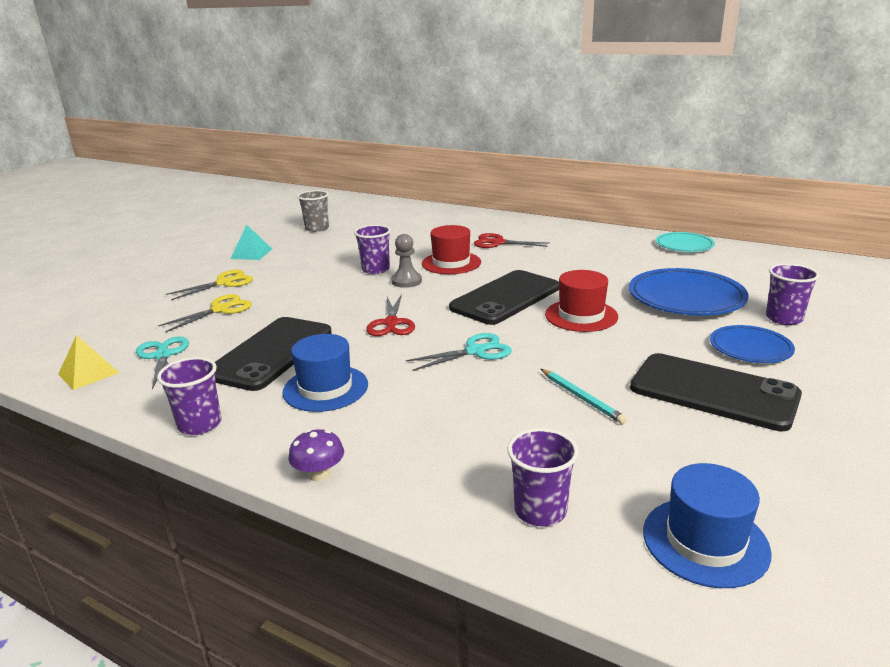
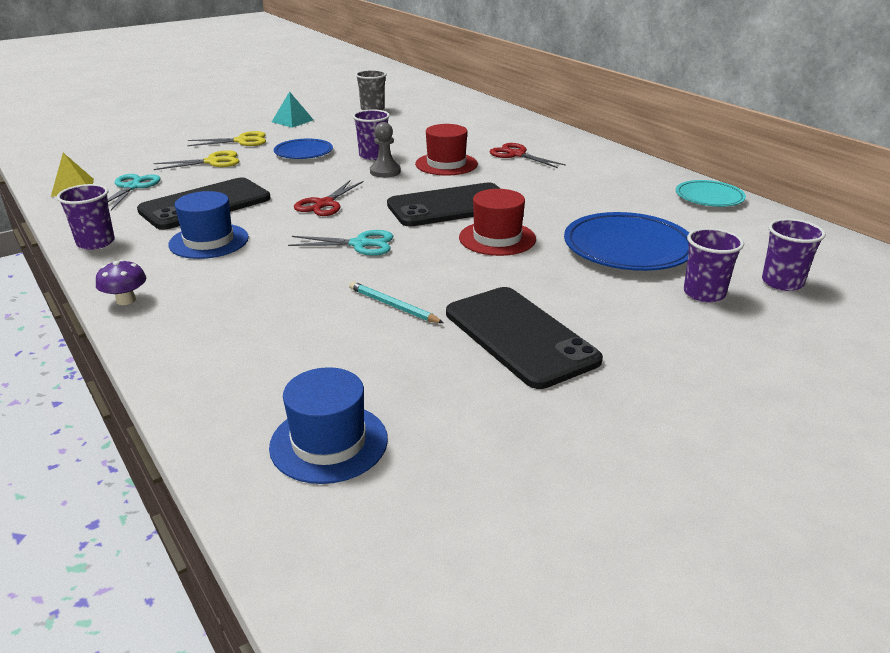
camera: 25 degrees right, 5 degrees up
purple cup [507,428,579,526] -> purple cup moved to [762,218,826,291]
turquoise pencil [541,369,627,424] -> turquoise pencil turned 135 degrees clockwise [349,281,444,323]
blue plate [710,325,795,363] -> blue plate moved to [274,139,333,159]

